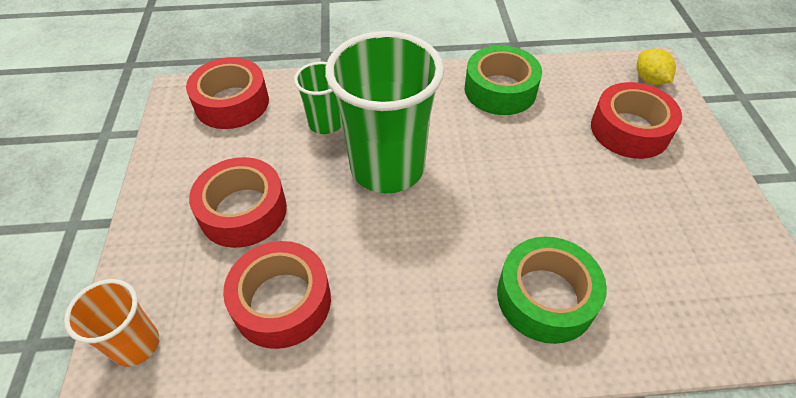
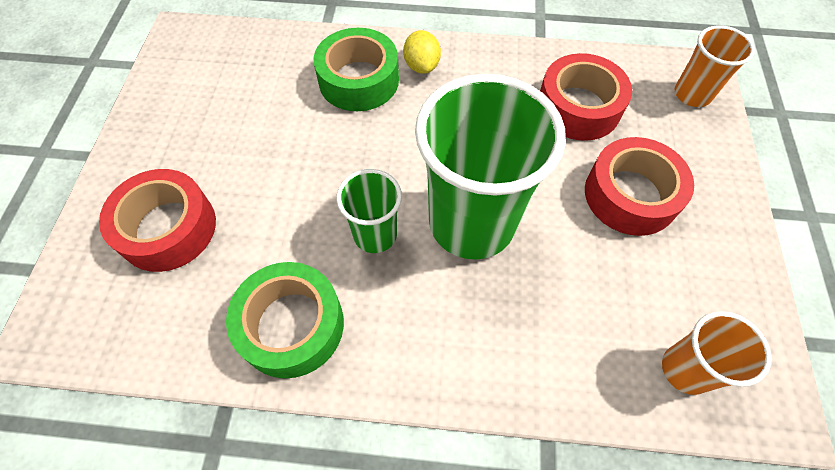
camera: 170 degrees left, 10 degrees up
red tape [186,57,269,129] -> orange cup [662,311,772,395]
green cup [294,62,342,134] -> green cup moved to [336,169,402,253]
yellow lemon [637,48,676,85] -> yellow lemon moved to [403,30,441,74]

